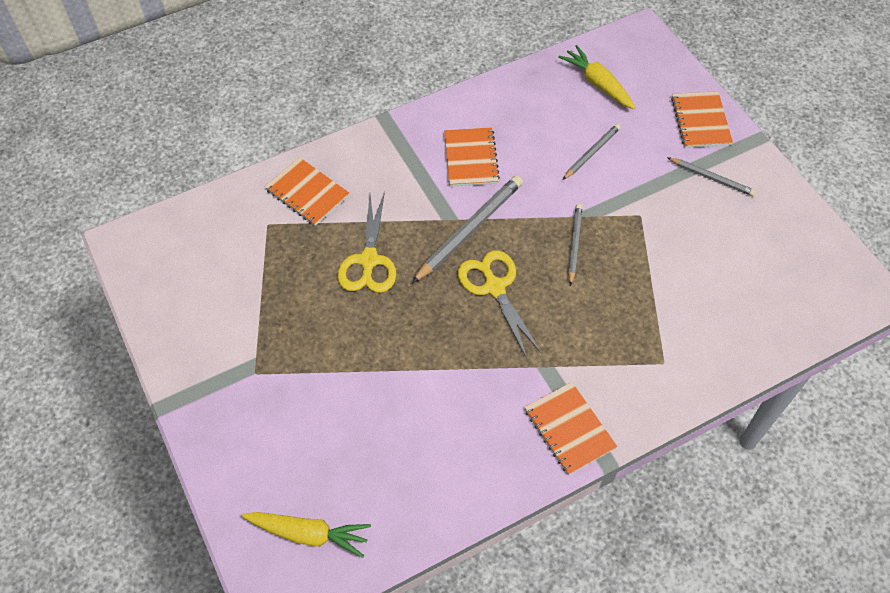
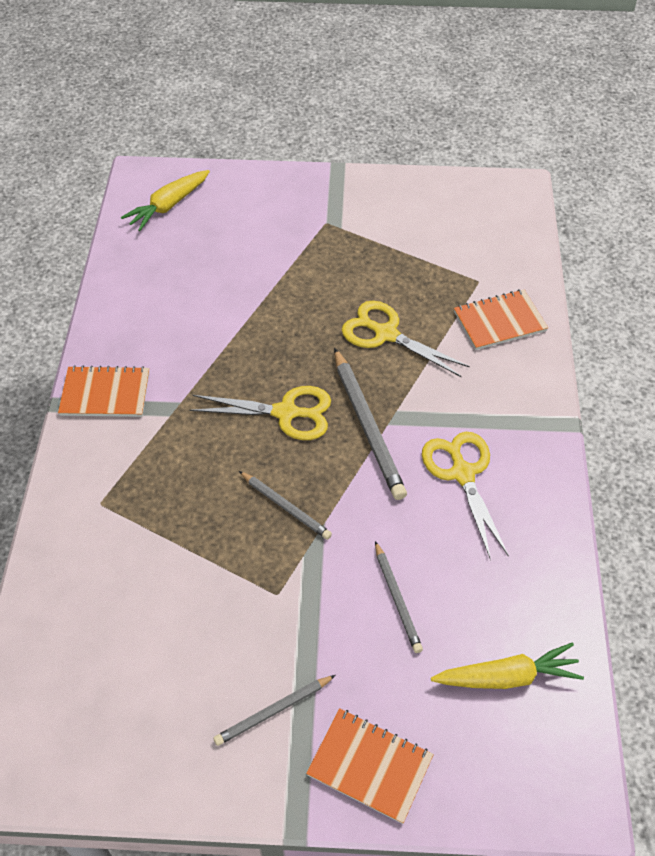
camera: 120 degrees right, 5 degrees down
orange notebook [444,127,500,187] -> yellow scissors [422,432,509,560]

